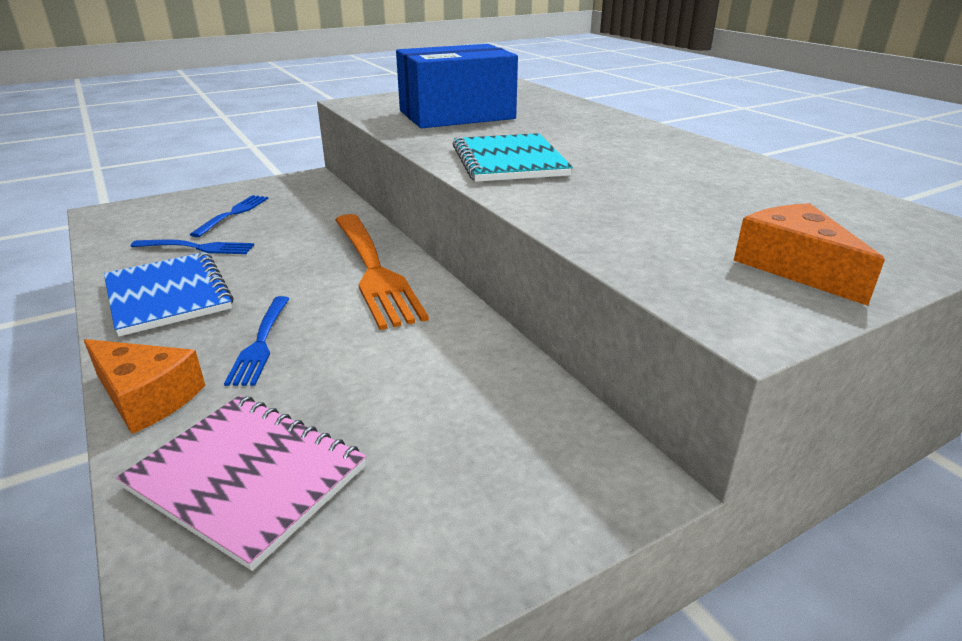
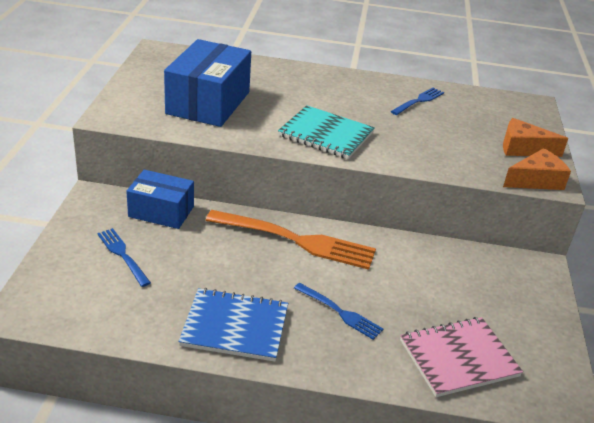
camera: 55 degrees left, 5 degrees up
orange cheese [84,339,205,434] -> orange cheese moved to [503,148,571,190]
blue fork [131,240,254,254] -> blue fork moved to [390,88,444,115]
none -> blue box [126,170,194,229]

